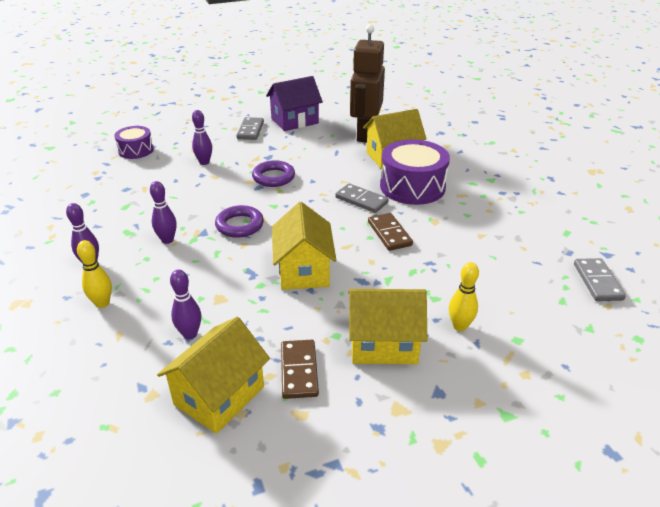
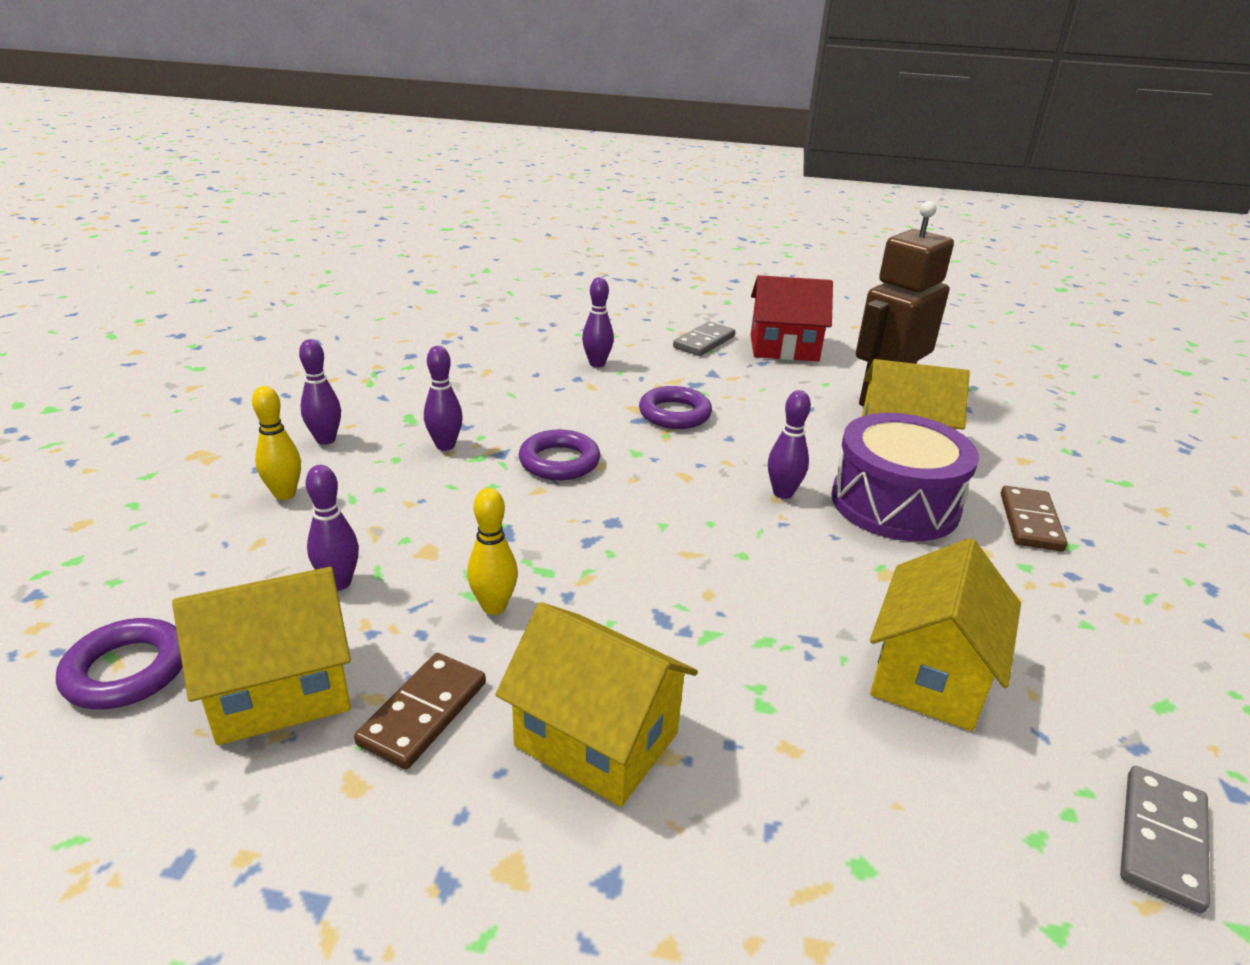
camera: 30 degrees right, 5 degrees down
purple drum [114,126,154,159] -> none
purple house [266,76,323,131] -> red house [751,275,833,361]
yellow house [272,202,337,290] -> yellow house moved to [870,538,1021,731]
grey domino [335,183,389,213] -> purple bowling pin [768,390,811,499]
brown domino [368,213,413,251] -> brown domino moved to [1001,486,1067,551]
yellow bowling pin [449,262,479,331] -> yellow bowling pin moved to [467,488,518,615]
none -> purple ring [56,618,182,709]

